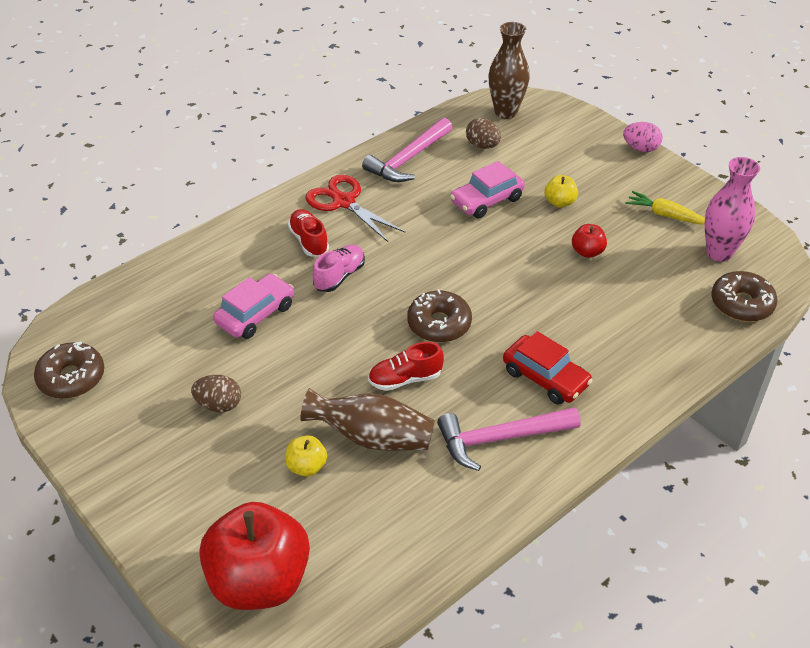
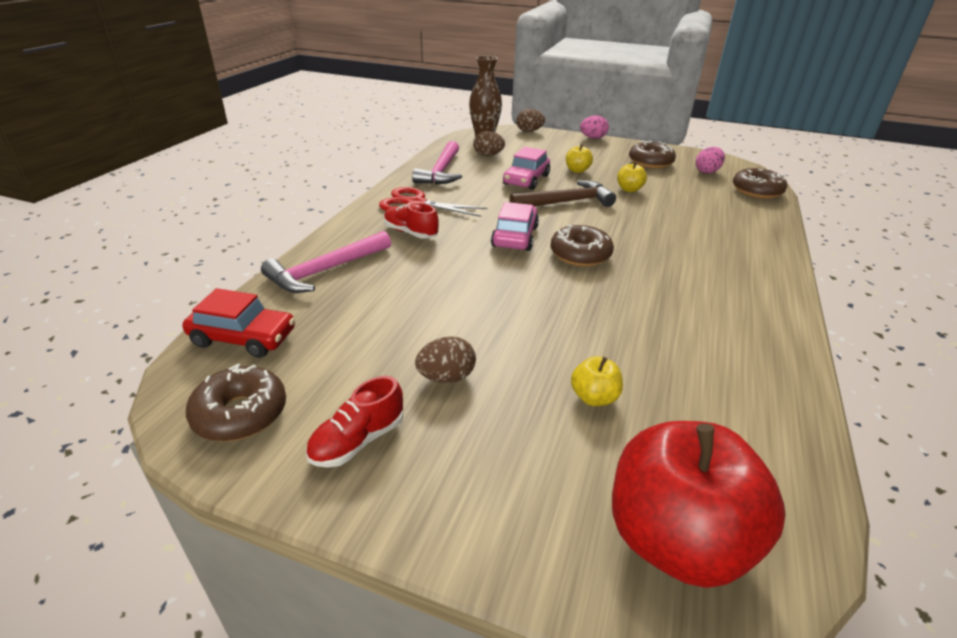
camera: 30 degrees left, 10 degrees down
pink car [213,274,294,339] -> pink car moved to [491,202,539,251]
brown vase [300,388,435,451] -> none
pink shoe [313,245,365,292] -> none
red shoe [368,342,444,391] -> red shoe moved to [306,376,403,468]
pink hammer [437,407,581,471] -> pink hammer moved to [261,231,391,293]
red car [503,331,593,404] -> red car moved to [182,288,295,358]
red apple [572,224,607,258] -> yellow apple [617,162,647,192]
yellow carrot [626,191,705,225] -> brown donut [629,141,676,169]
pink vase [705,157,760,262] -> pink egg [696,147,725,174]
none -> brown hammer [509,180,616,207]
none -> brown egg [516,109,545,132]

